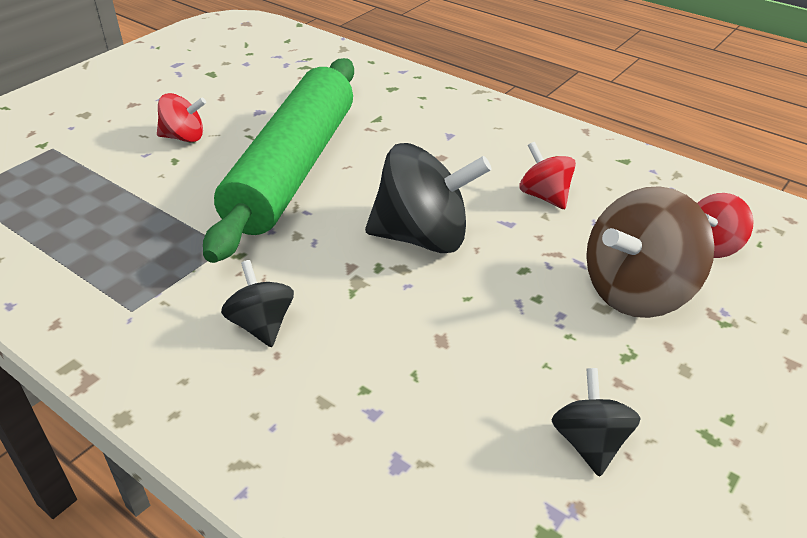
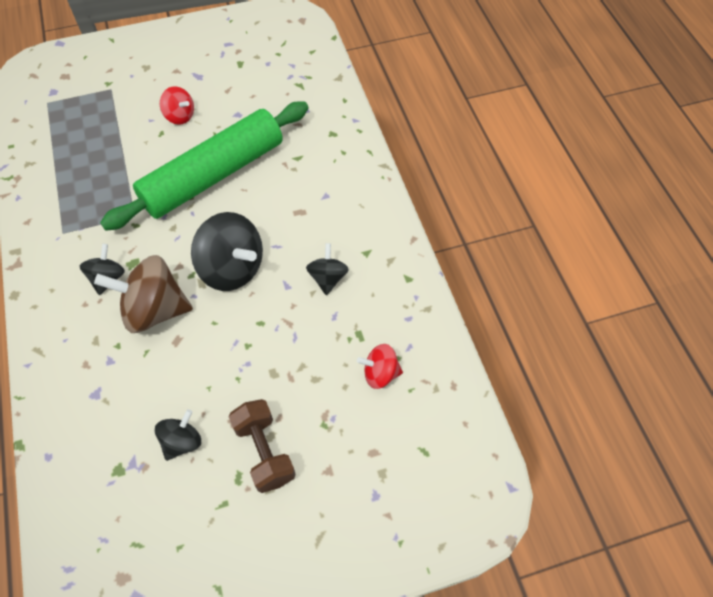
camera: 35 degrees right, 20 degrees up
red spinning top [519,142,576,209] -> black spinning top [306,243,349,295]
brown spinning top [586,186,715,318] -> brown spinning top moved to [94,255,193,333]
none -> brown dumbbell [229,399,296,493]

